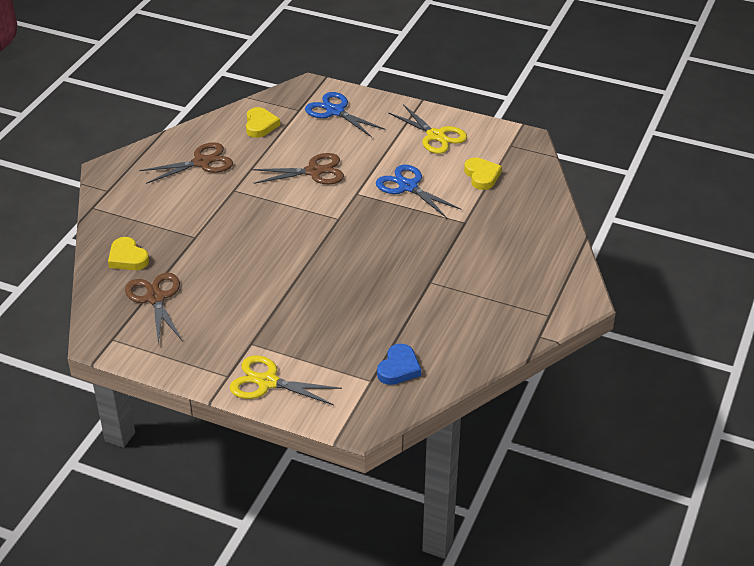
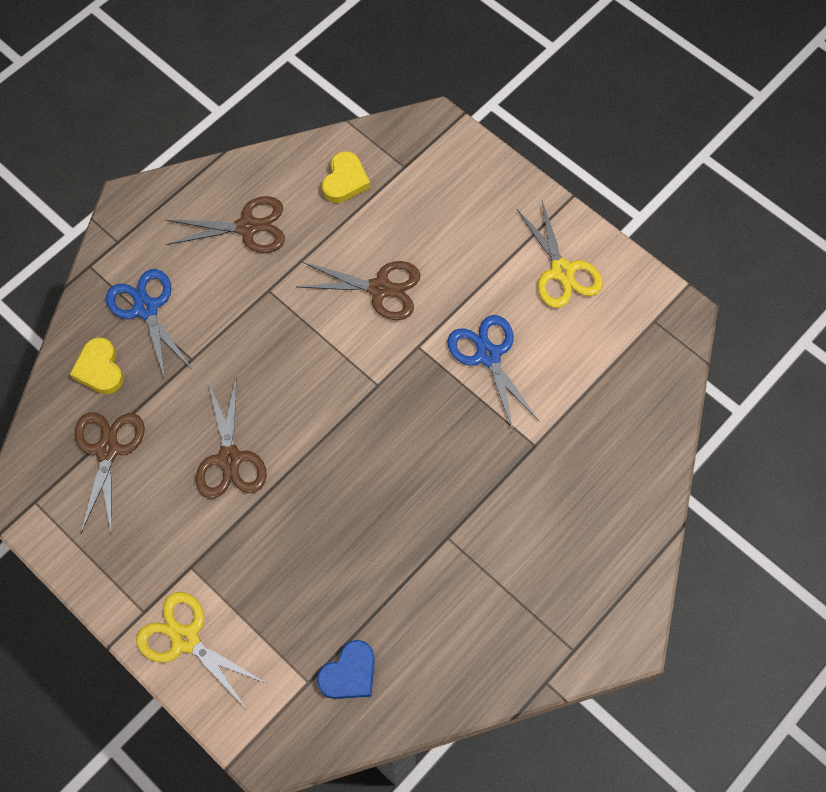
camera: 20 degrees right, 25 degrees up
blue scissors [305,92,385,137] -> blue scissors moved to [106,269,191,382]
yellow heart [464,158,502,190] -> none
none -> brown scissors [196,379,267,499]

